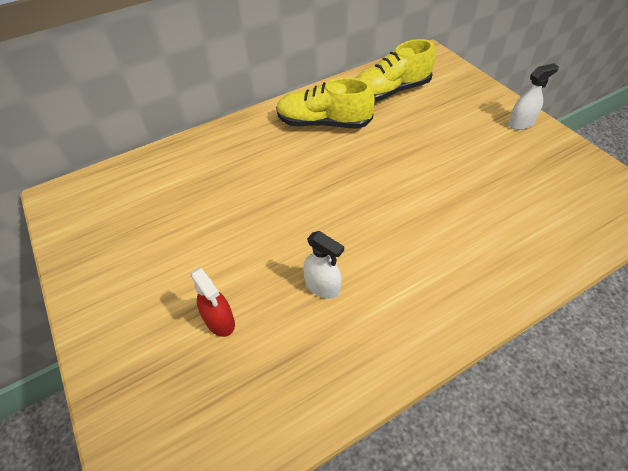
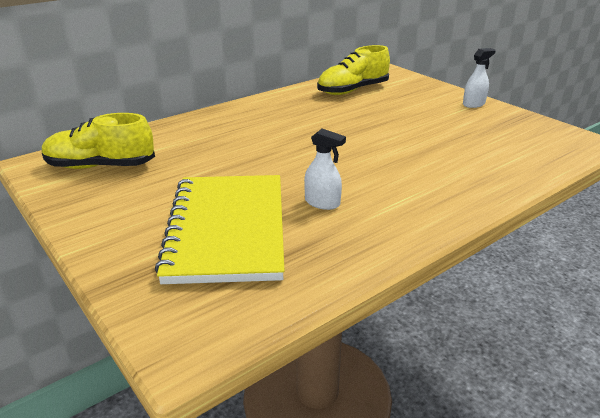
camera: 10 degrees left, 20 degrees down
red spray bottle [190,267,235,337] -> yellow notebook [155,175,284,284]
yellow shoe [276,78,375,129] -> yellow shoe moved to [42,113,155,169]

